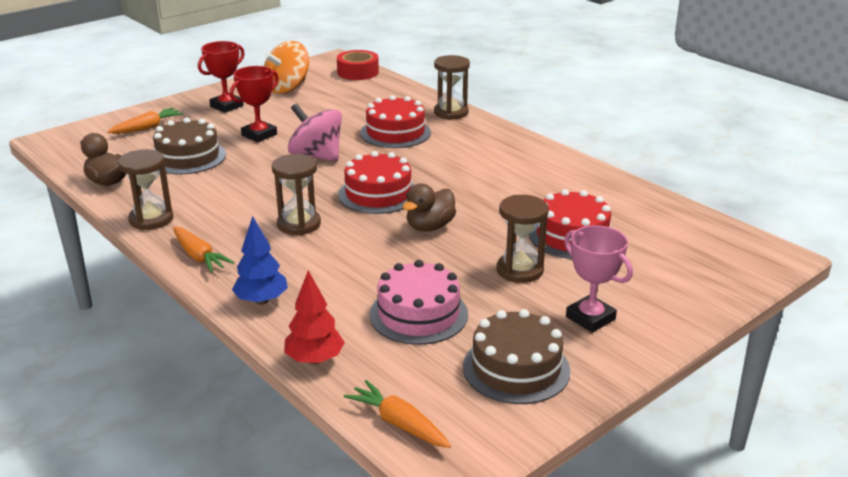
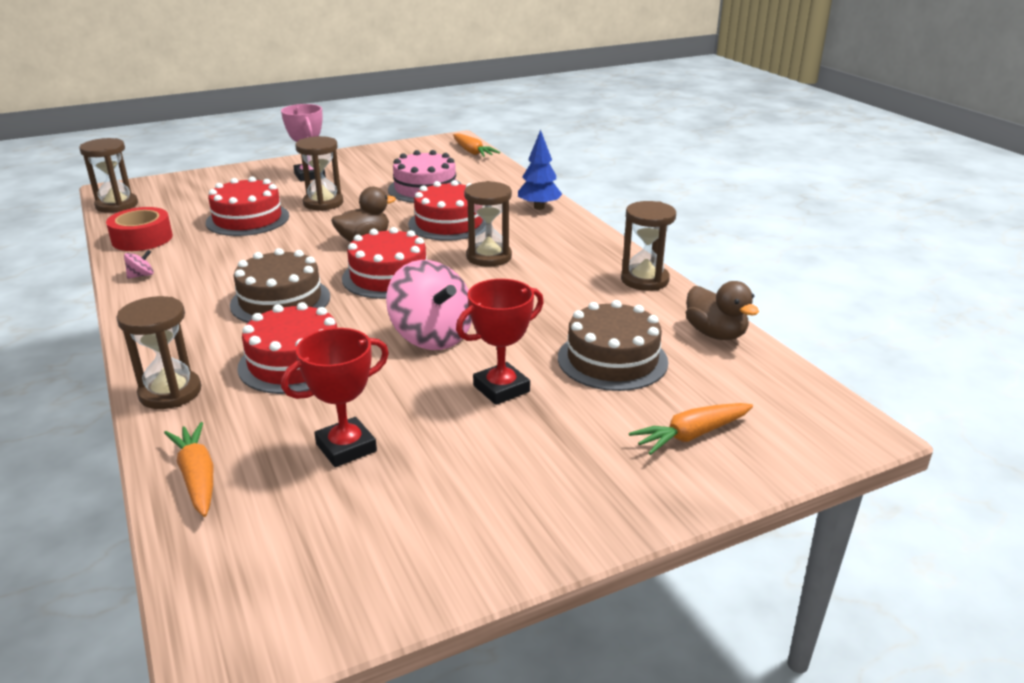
camera: 165 degrees left, 0 degrees up
orange carrot [173,227,235,273] -> orange carrot moved to [164,422,213,517]
red trophy [198,41,245,113] -> red trophy moved to [281,328,389,467]
orange spinning top [264,41,309,94] -> none
red tree [284,270,345,364] -> none
red tape [337,50,379,80] -> red tape moved to [106,207,173,251]
brown cake [463,309,570,404] -> brown cake moved to [230,248,330,323]
none -> brown hourglass [79,138,138,213]
none -> pink spinning top [124,250,154,279]
none -> red cake [408,180,485,241]

